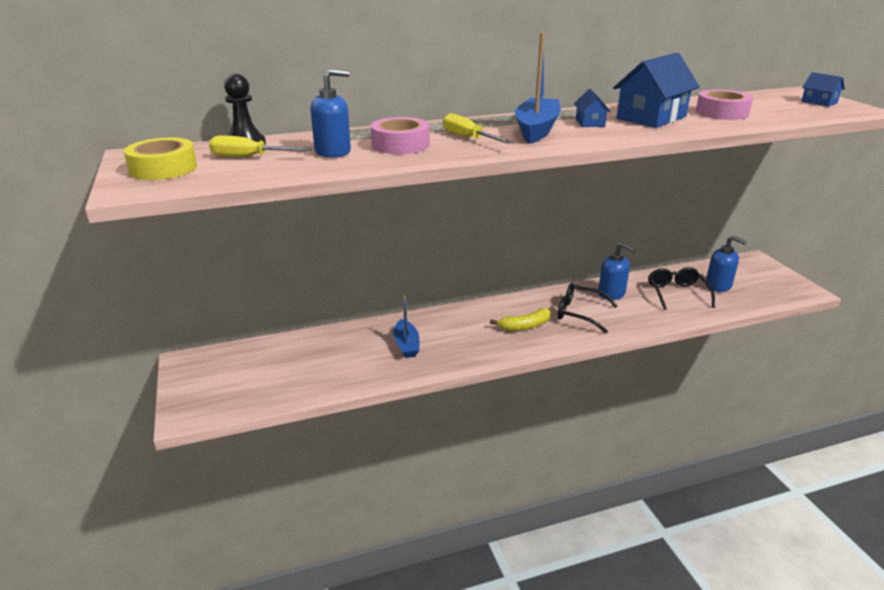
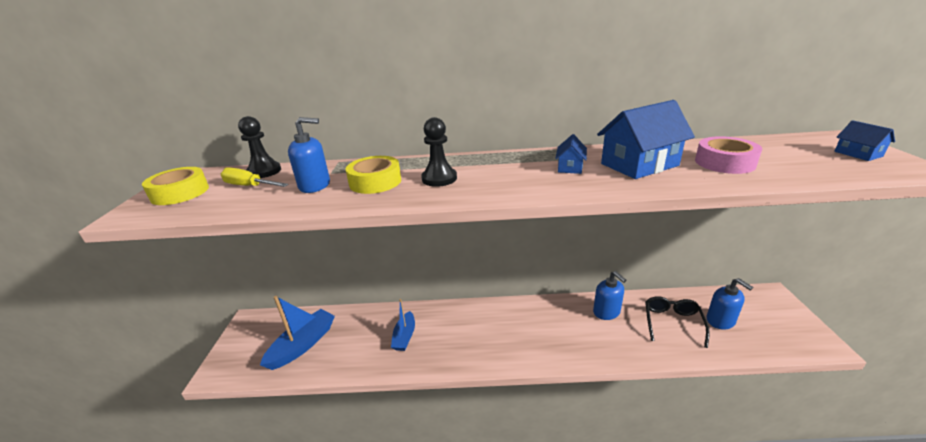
camera: 20 degrees right, 0 degrees up
pink tape [371,117,430,154] -> yellow tape [346,156,401,194]
yellow screwdriver [443,113,512,144] -> black pawn [421,117,457,187]
yellow banana [490,308,551,331] -> none
blue boat [515,32,561,144] -> blue boat moved to [260,296,335,370]
black glasses [558,283,618,333] -> none

